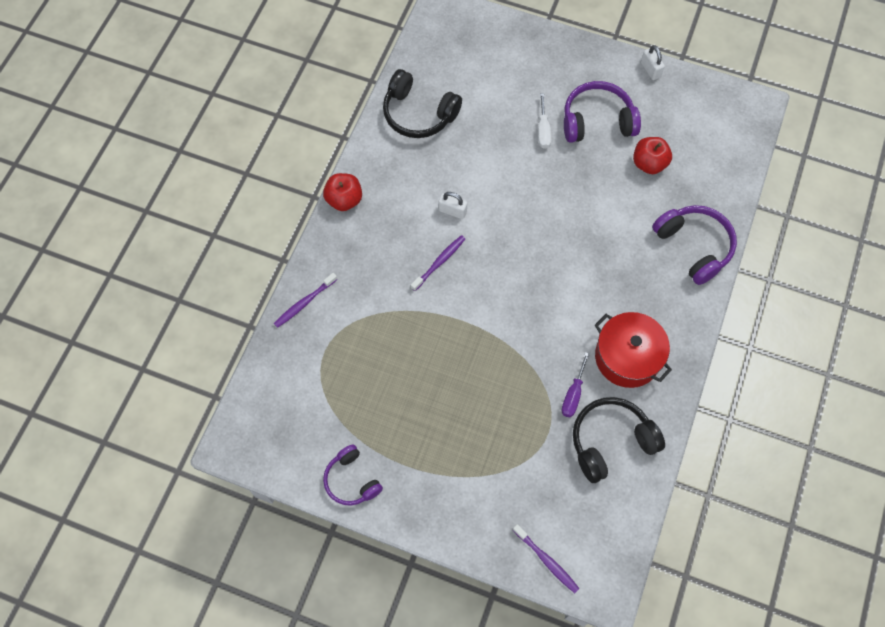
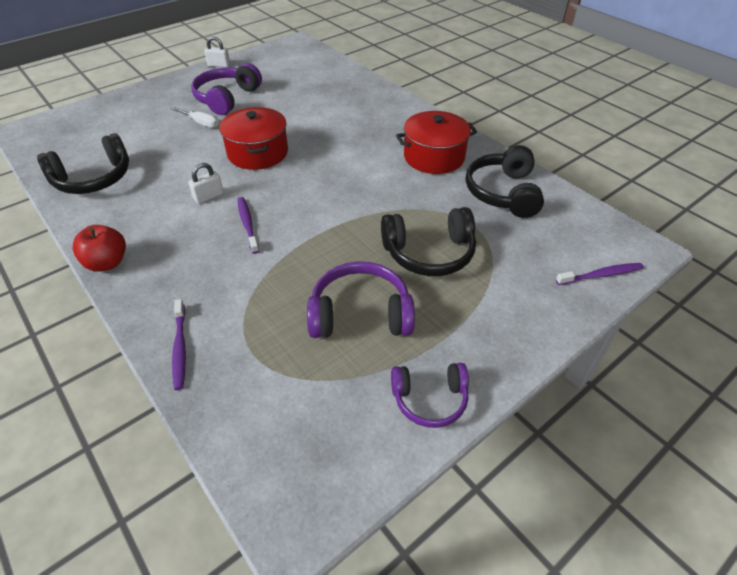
camera: 60 degrees left, 20 degrees down
purple screwdriver [561,352,590,417] -> none
red apple [633,137,672,174] -> none
purple headphones [652,205,737,285] -> purple headphones moved to [307,261,415,338]
none -> red pot [219,107,288,170]
none -> black headphones [381,207,476,276]

